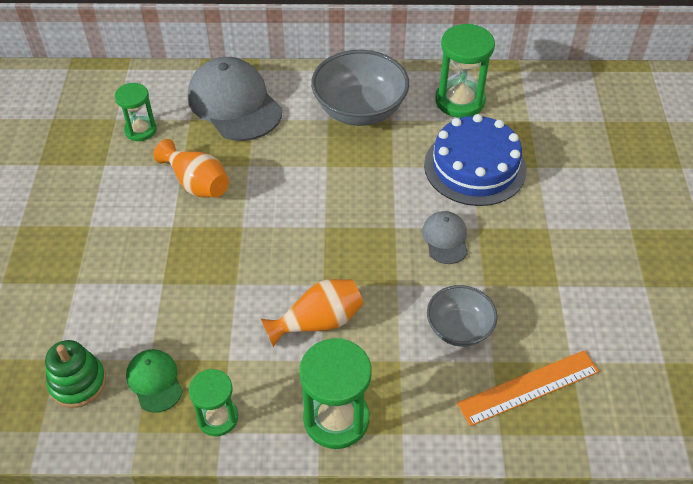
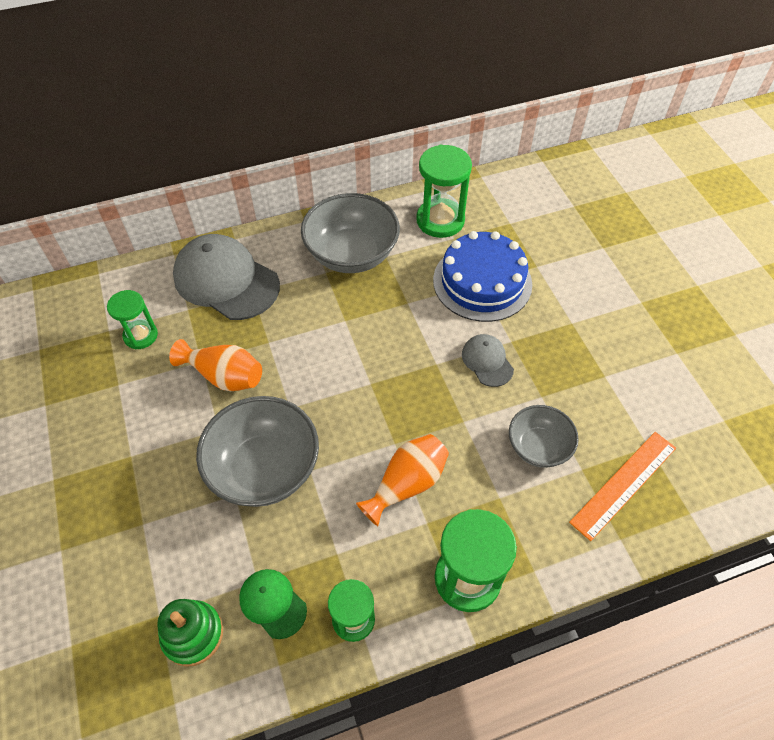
camera: 20 degrees left, 5 degrees up
none -> grey bowl [196,396,319,507]

